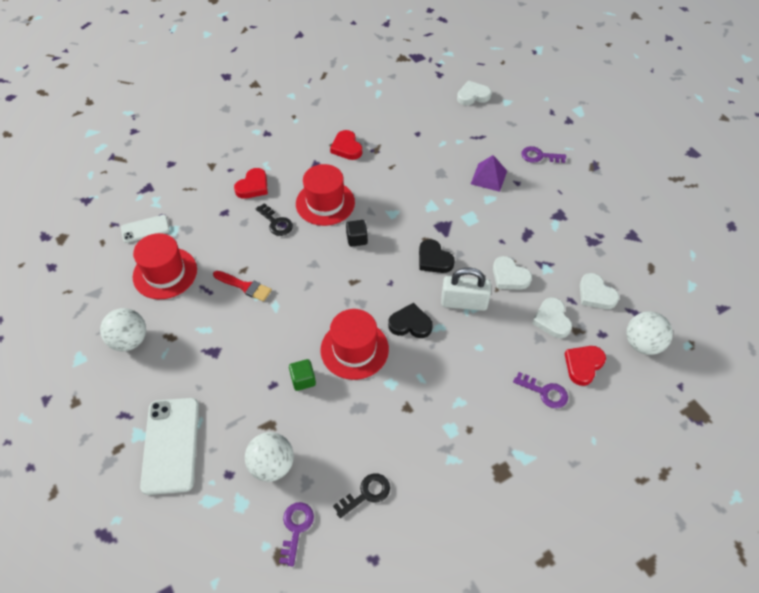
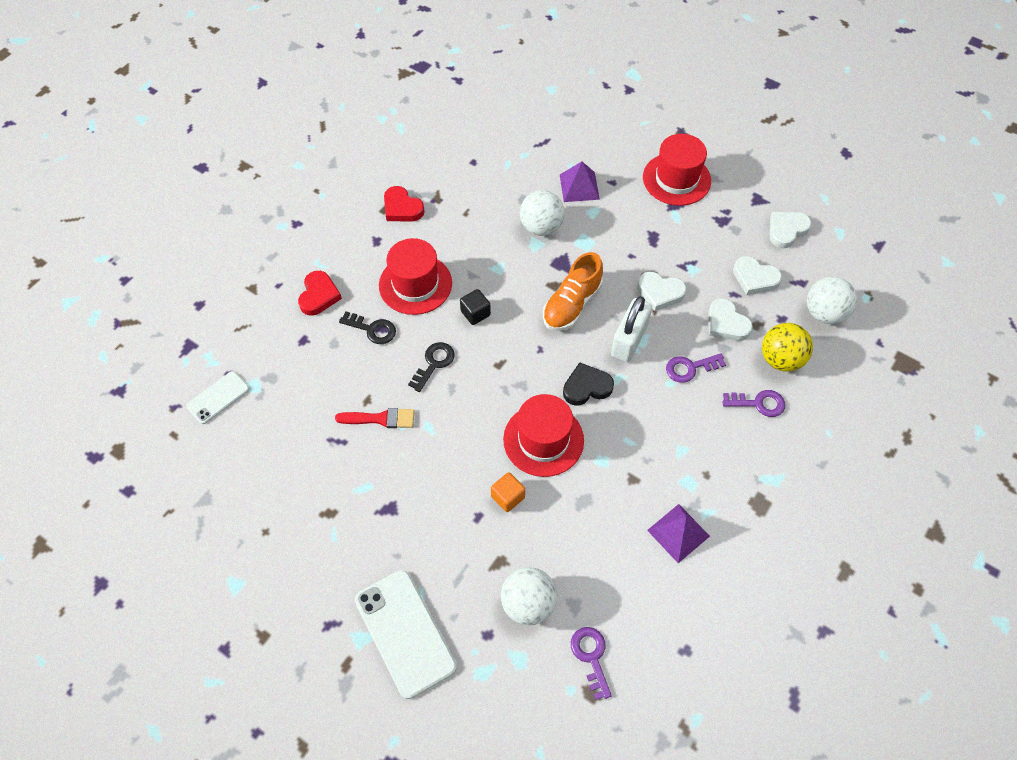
camera: 25 degrees left, 5 degrees up
white ball [100,308,146,351] -> white ball moved to [520,190,565,236]
red hat [133,233,197,299] -> red hat moved to [643,134,711,206]
green cube [289,359,316,391] -> orange cube [491,472,525,512]
black key [333,473,390,518] -> black key moved to [408,342,455,392]
black heart [419,239,455,273] -> orange shoe [543,252,603,331]
white padlock [441,268,491,311] -> white padlock turned 45 degrees counterclockwise [611,296,652,362]
white heart [457,81,492,105] -> white heart moved to [770,212,812,248]
purple key [521,146,566,163] -> purple key moved to [666,353,726,383]
red heart [565,346,606,386] -> yellow ball [762,323,813,372]
none -> purple pyramid [647,504,710,563]

